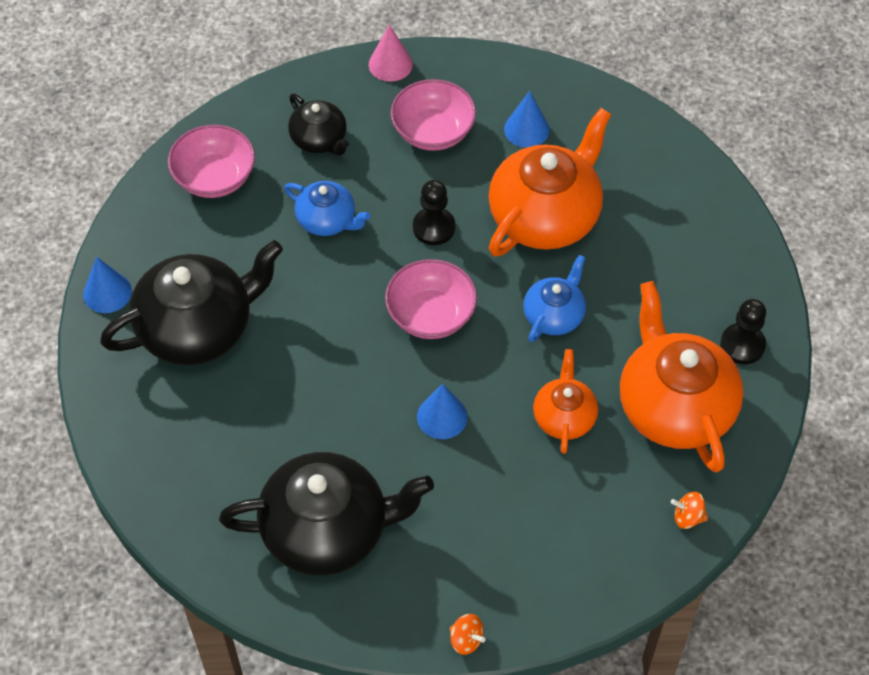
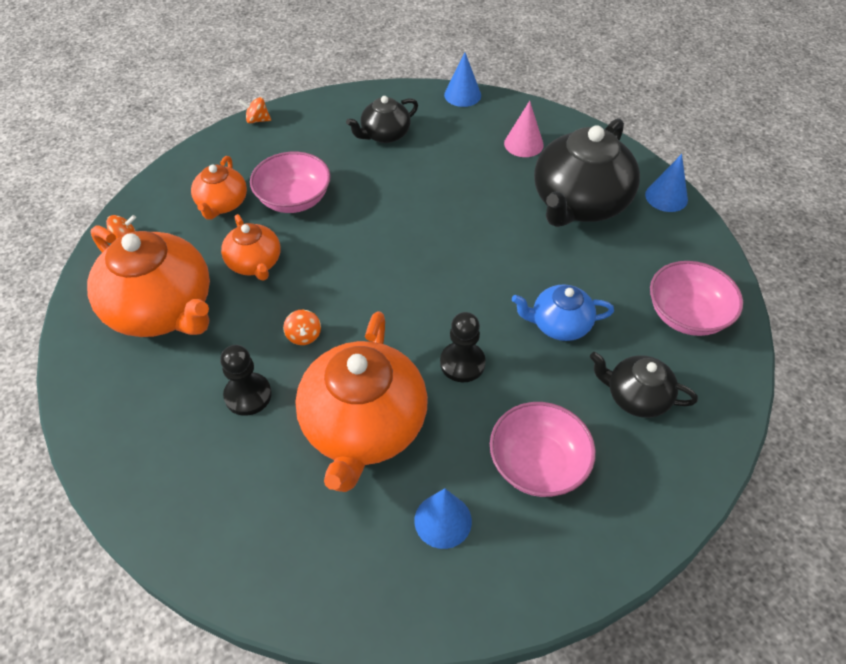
camera: 150 degrees right, 5 degrees down
black teapot [219,452,434,576] -> black teapot [346,96,418,143], size x0.53
pink cone [369,25,413,82] -> pink cone moved to [504,101,544,157]
pink bowl [385,259,477,339] -> pink bowl moved to [250,152,331,213]
blue cone [417,383,467,439] -> blue cone moved to [444,52,481,107]
blue teapot [523,255,586,342] -> orange spinning top [283,310,321,345]
black pawn [720,299,766,364] -> black pawn moved to [220,345,272,416]
none -> orange teapot [191,156,247,220]

